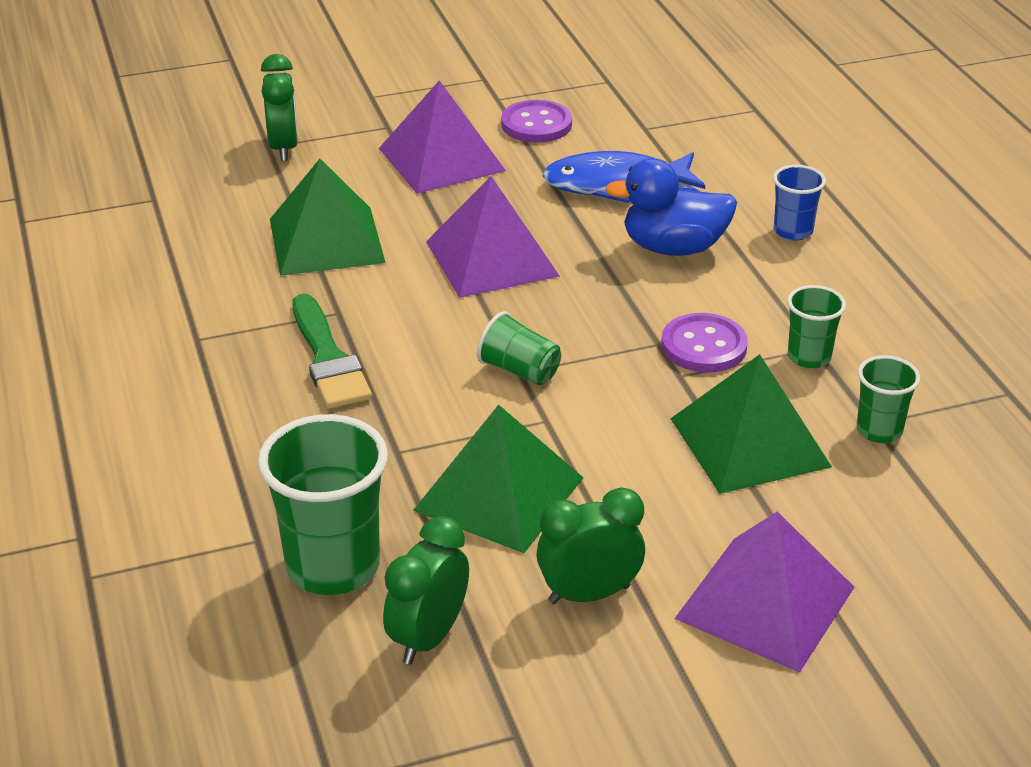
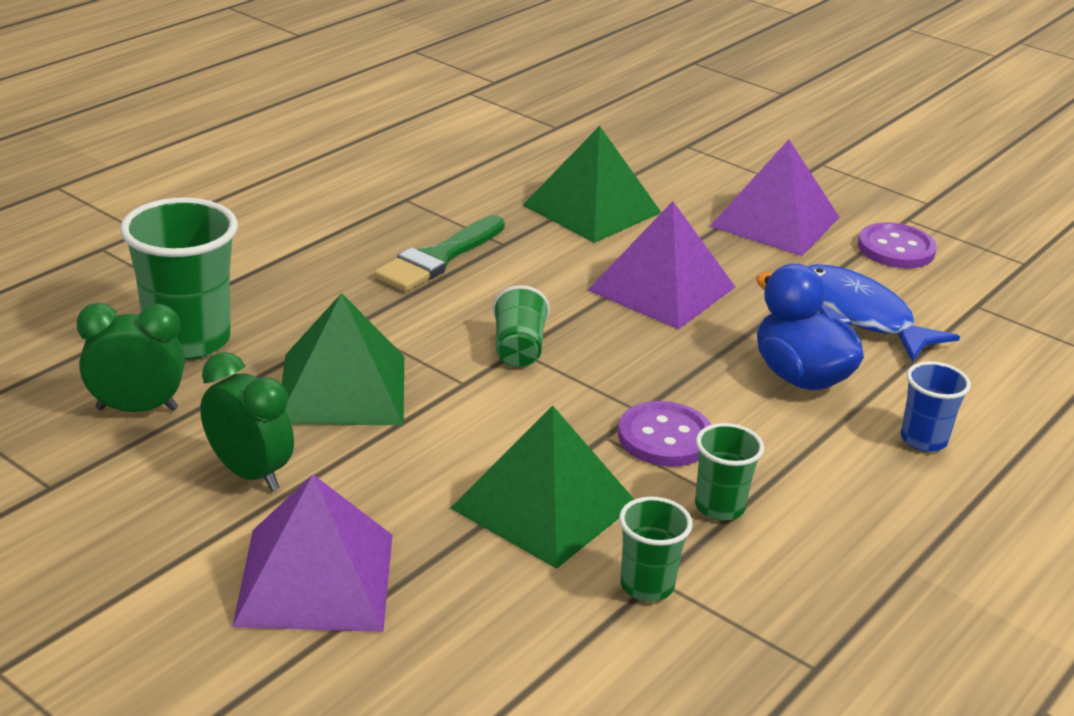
camera: 55 degrees right, 5 degrees down
green clock [261,54,298,161] -> none

